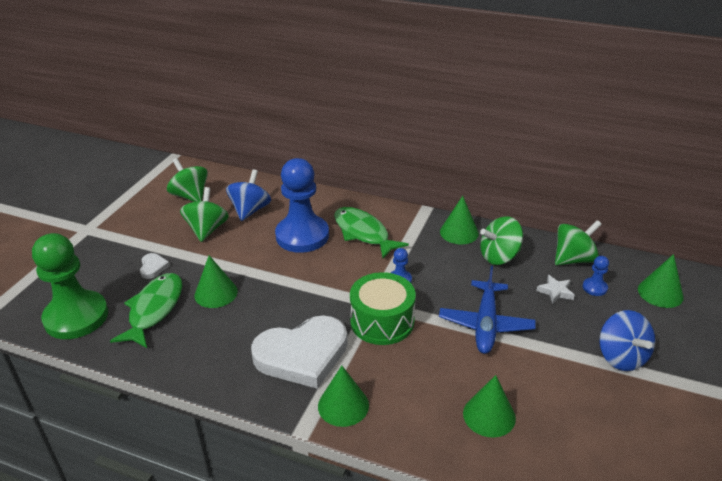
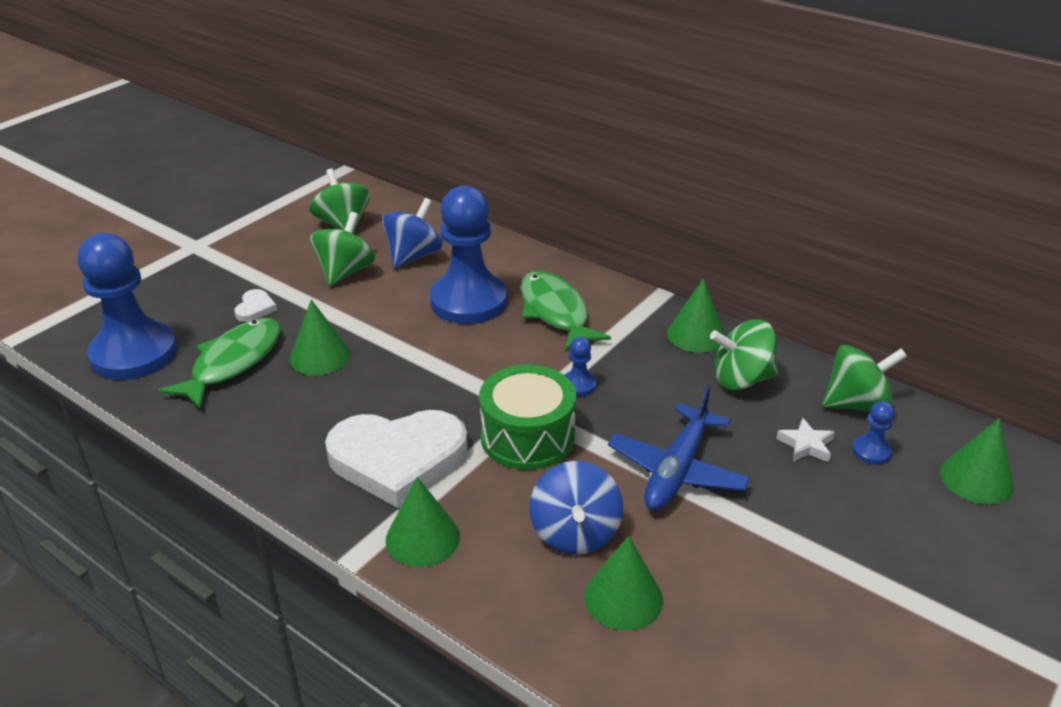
camera: 15 degrees right, 0 degrees up
green pawn [32,233,108,339] -> blue pawn [78,233,177,380]
blue spinning top [599,310,655,371] -> blue spinning top moved to [529,461,623,555]

